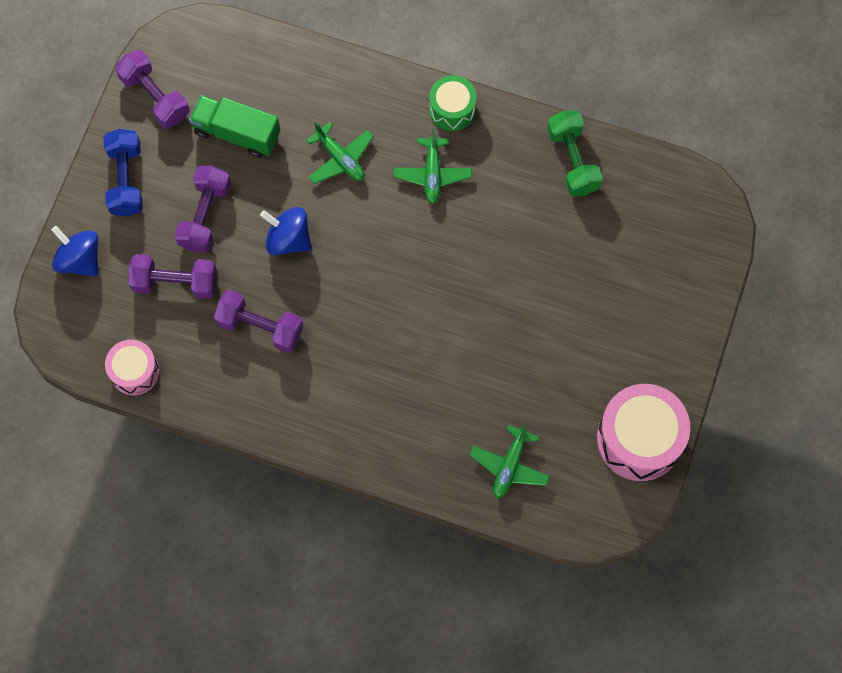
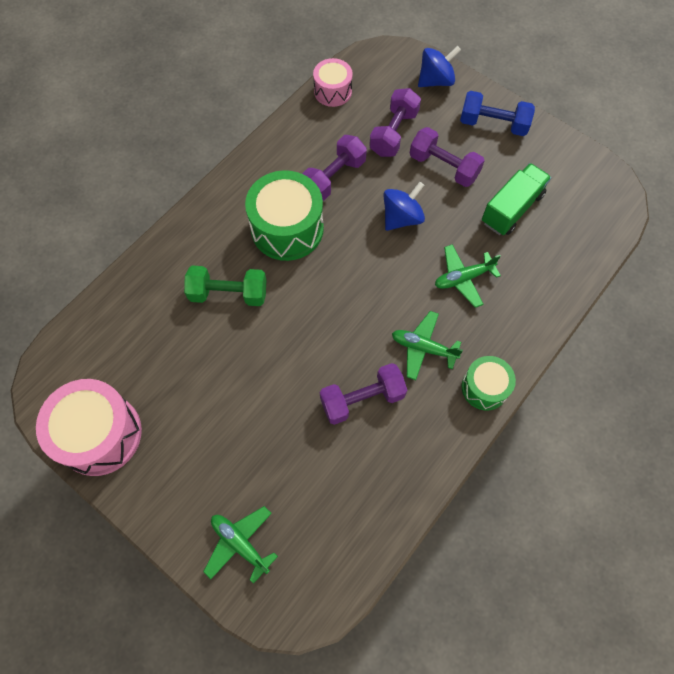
camera: 110 degrees right, 5 degrees down
purple dumbbell [115,50,189,129] -> purple dumbbell moved to [320,363,407,425]
green plane [469,423,550,498] -> green plane moved to [203,506,278,584]
green dumbbell [547,111,603,196] -> green dumbbell moved to [184,266,266,306]
none -> green drum [245,170,324,261]

